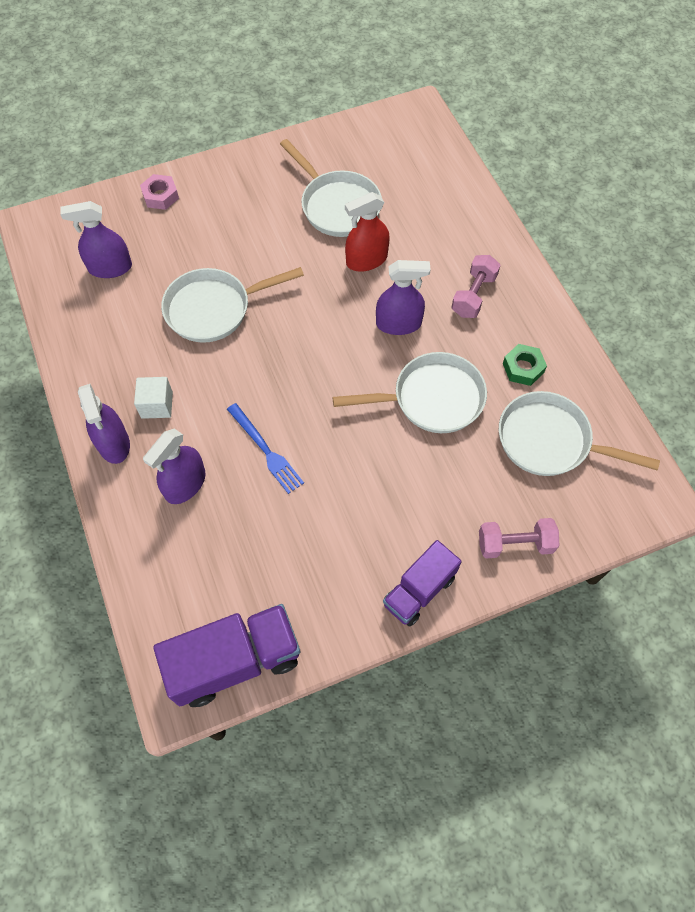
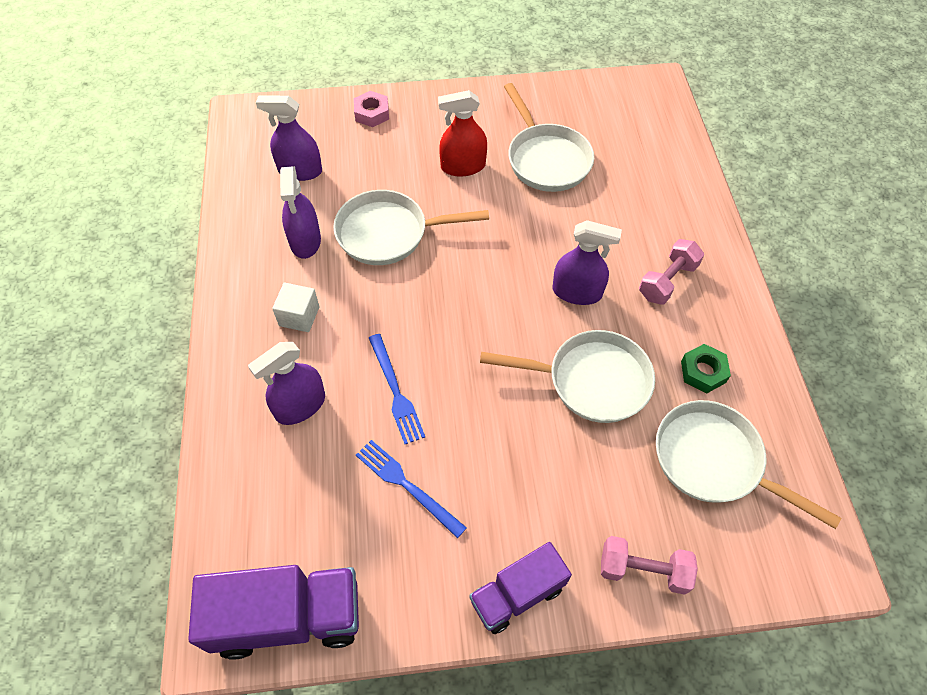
camera: 15 degrees right, 5 degrees down
purple spray bottle [78,384,130,464] -> purple spray bottle moved to [280,166,321,259]
red spray bottle [345,192,390,272] -> red spray bottle moved to [438,90,487,177]
none -> blue fork [356,440,467,538]

